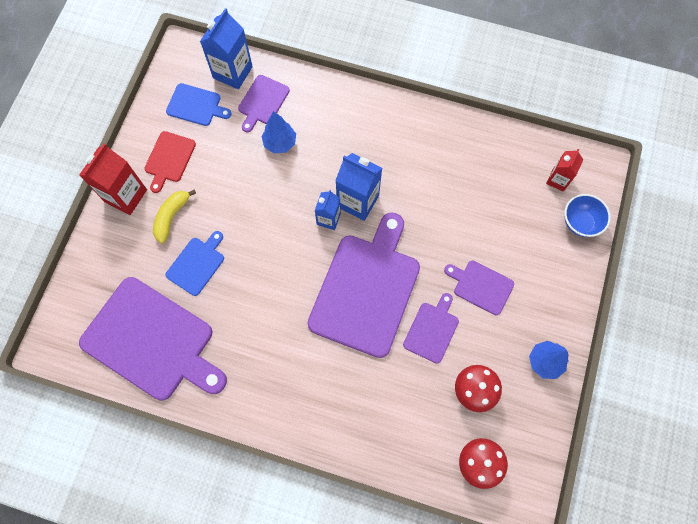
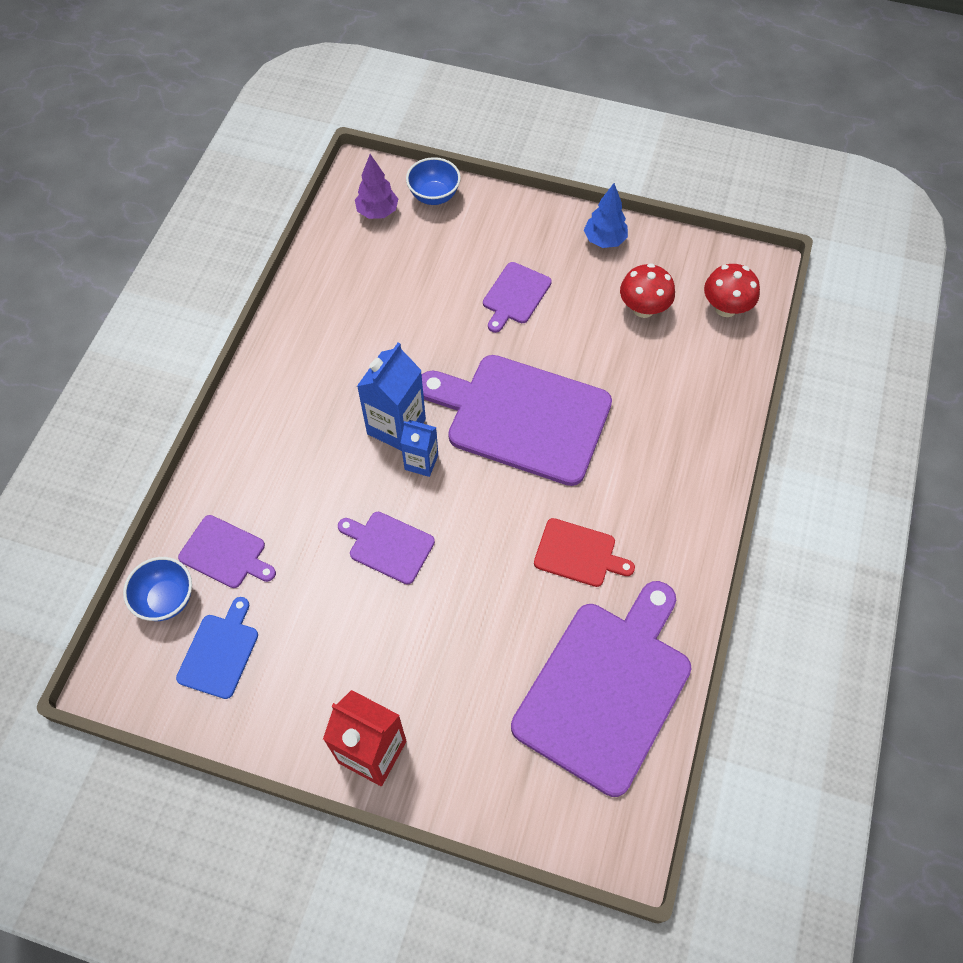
camera: 90 degrees left, 10 degrees down
red cutting board [144,131,196,193] -> red cutting board moved to [534,518,635,587]
yellow banana [153,190,196,244] -> none
blue cutting board [165,231,224,296] -> none
blue carton [200,8,253,89] -> blue bowl [123,557,192,621]
blue tree [261,111,296,153] -> none
purple cutting board [403,293,459,364] -> purple cutting board moved to [338,512,435,584]
red carton [546,149,584,192] -> purple tree [355,154,398,219]

